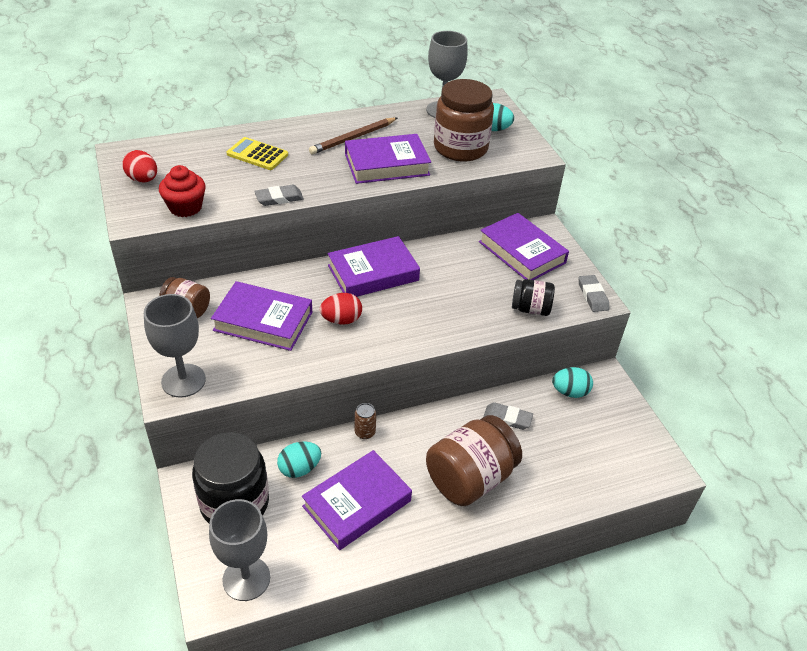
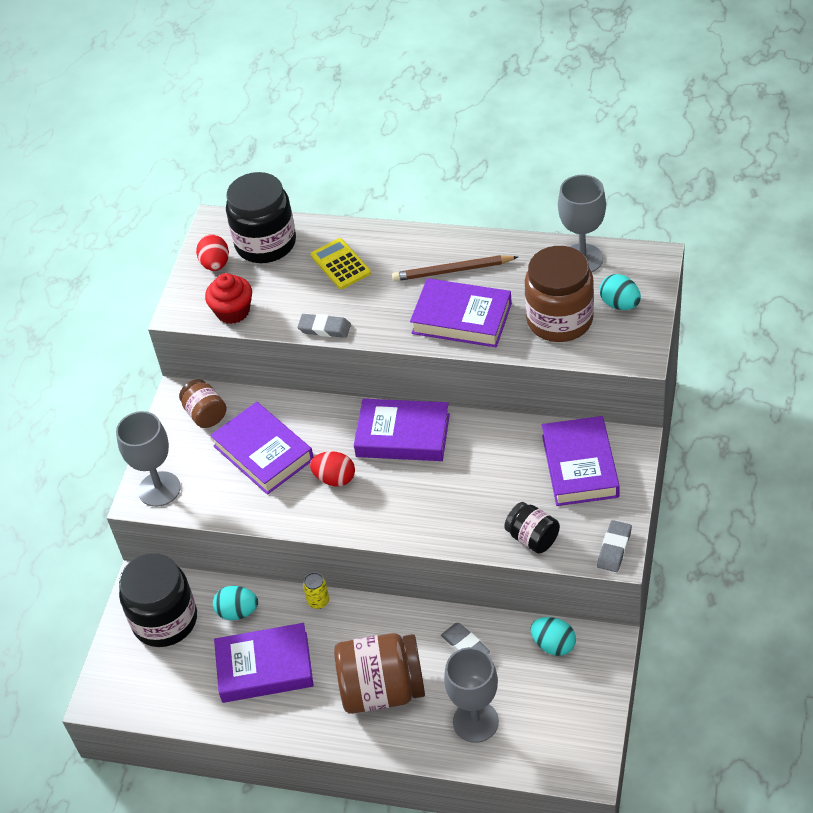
camera: 40 degrees right, 5 degrees up
grey goblet [209,499,270,601] -> grey goblet moved to [444,647,499,743]
brown can [355,403,376,439] -> yellow can [303,572,329,609]
none -> black jar [226,172,296,263]

